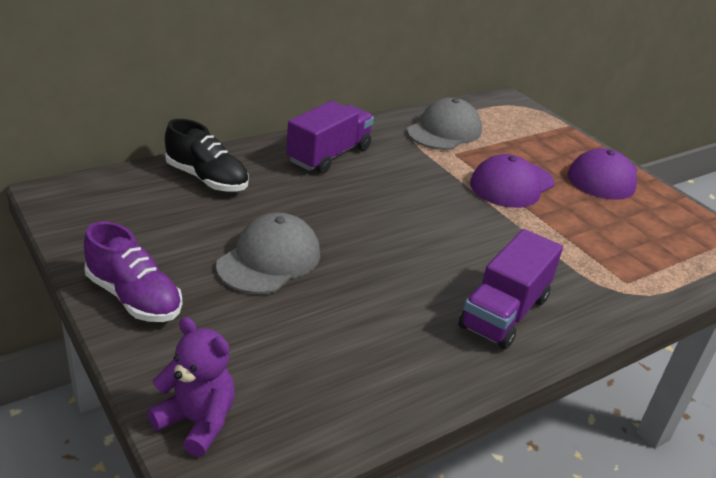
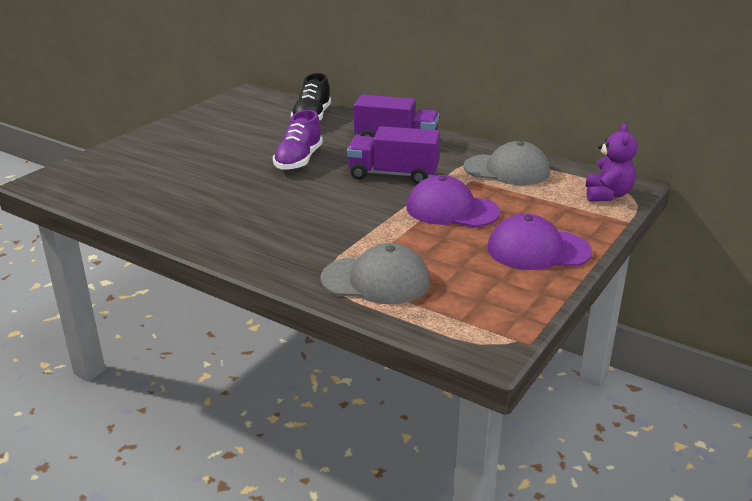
camera: 70 degrees right, 5 degrees down
purple shoe [84,221,182,322] -> purple shoe moved to [273,110,323,171]
purple teddy bear [147,317,235,457] -> purple teddy bear moved to [586,123,637,201]
grey cap [216,213,320,294] -> grey cap moved to [321,243,430,304]
purple truck [458,229,563,349] -> purple truck moved to [347,126,440,184]

